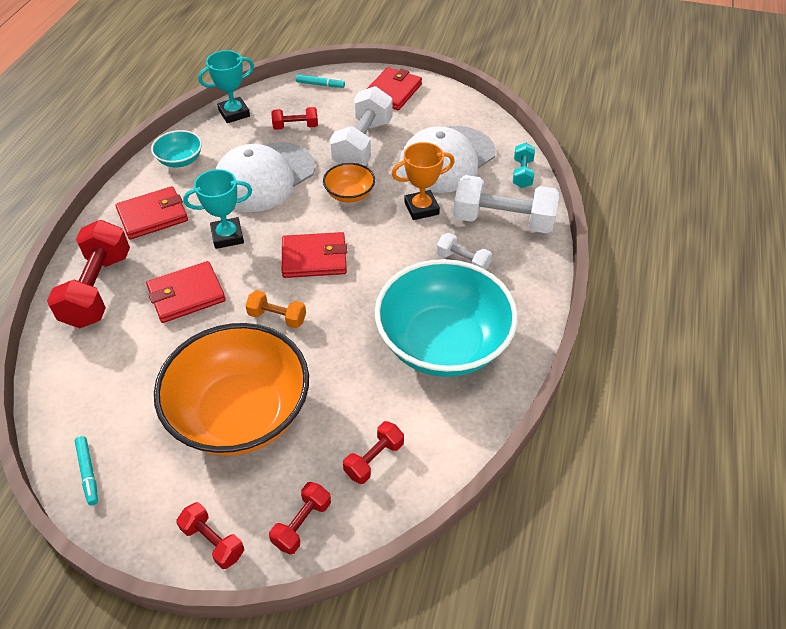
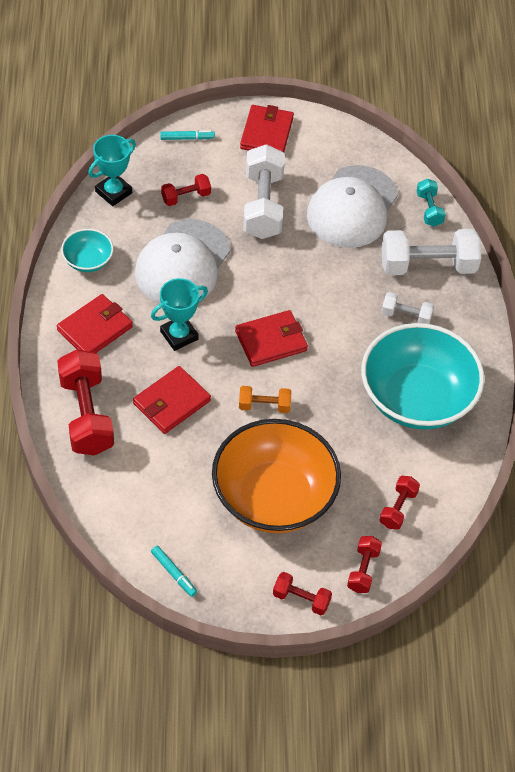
camera: 20 degrees left, 5 degrees up
orange bowl [323,163,375,203] -> none
orange trophy [392,142,455,220] -> none

